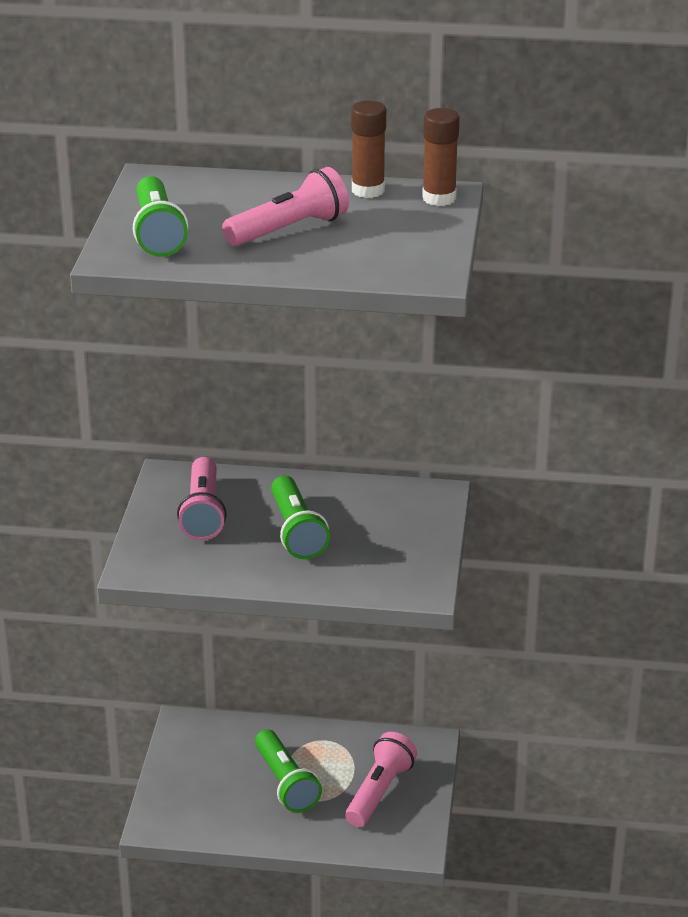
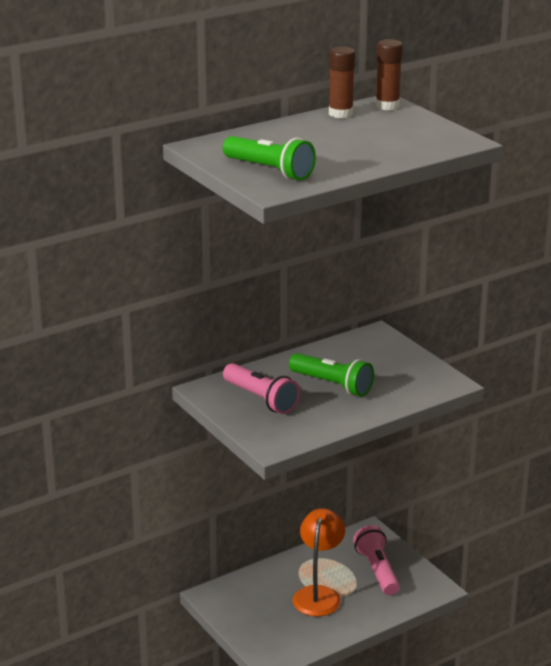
camera: 40 degrees left, 5 degrees down
pink flashlight [222,167,349,246] -> none
green flashlight [255,729,322,813] -> orange lamp [293,508,345,617]

